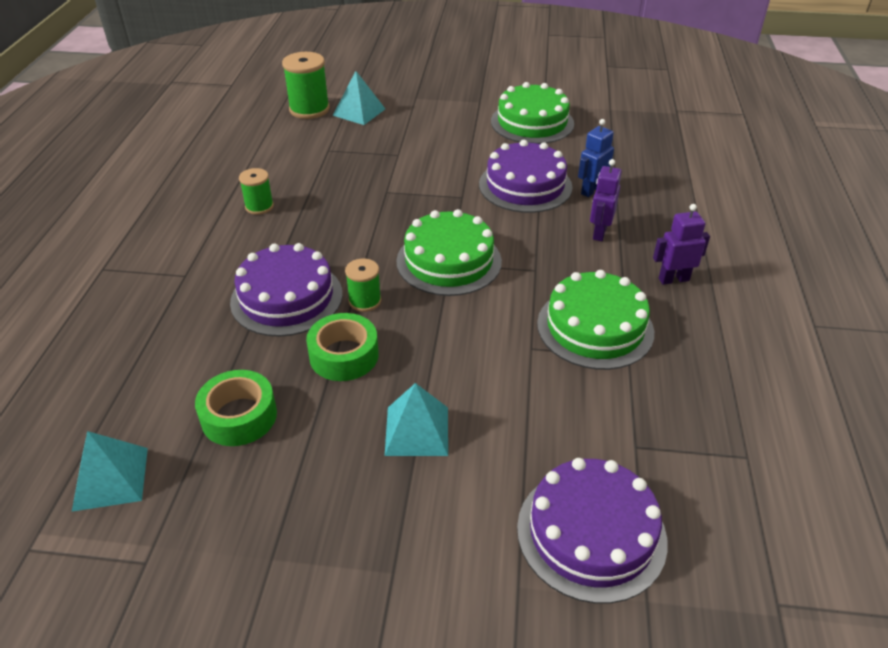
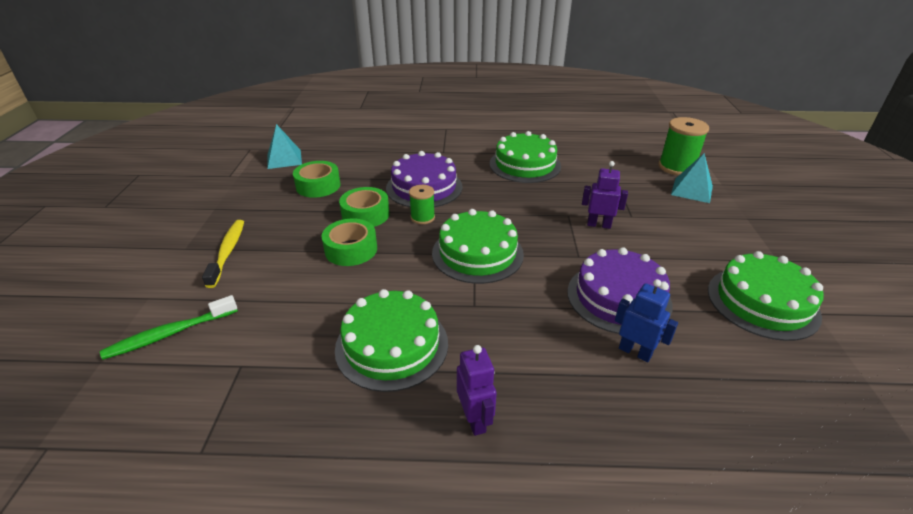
camera: 85 degrees right, 5 degrees down
green spool [239,168,274,215] -> green cake [490,131,561,183]
turquoise pyramid [385,383,448,456] -> none
purple cake [517,458,668,604] -> green toothbrush [100,295,238,360]
purple robot [590,159,622,241] -> purple robot moved to [582,161,628,229]
none -> yellow toothbrush [202,220,244,288]
none -> green tape [322,218,377,266]

